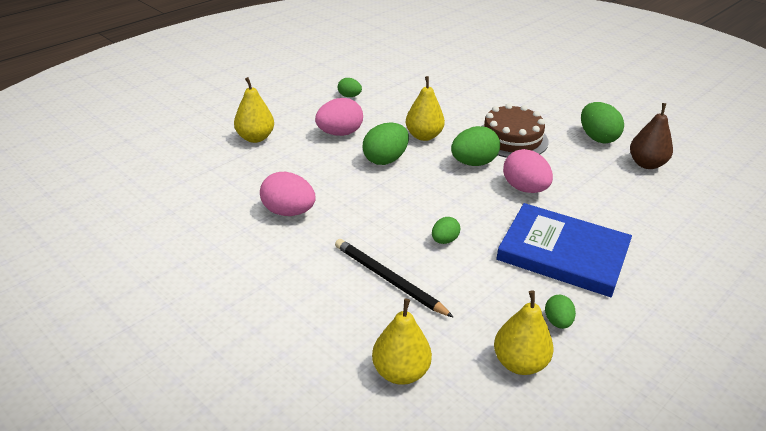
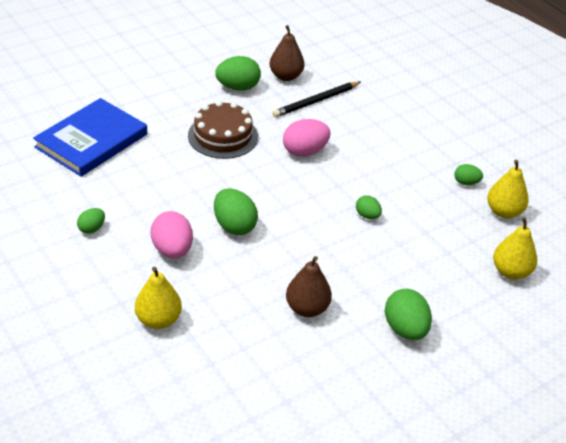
camera: 80 degrees left, 5 degrees up
pink egg [260,172,316,216] -> brown pear [286,256,332,317]
black pencil [335,239,454,318] -> black pencil moved to [272,82,361,117]
yellow pear [406,76,445,141] -> none
green egg [451,126,500,166] -> green egg moved to [385,289,432,340]
blue book [496,203,632,297] -> blue book moved to [33,98,147,177]

